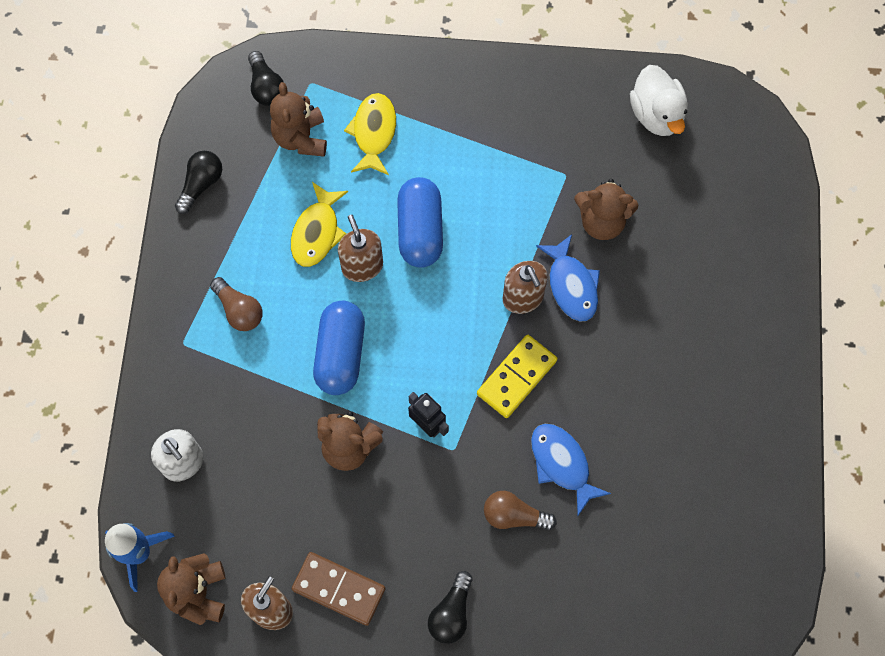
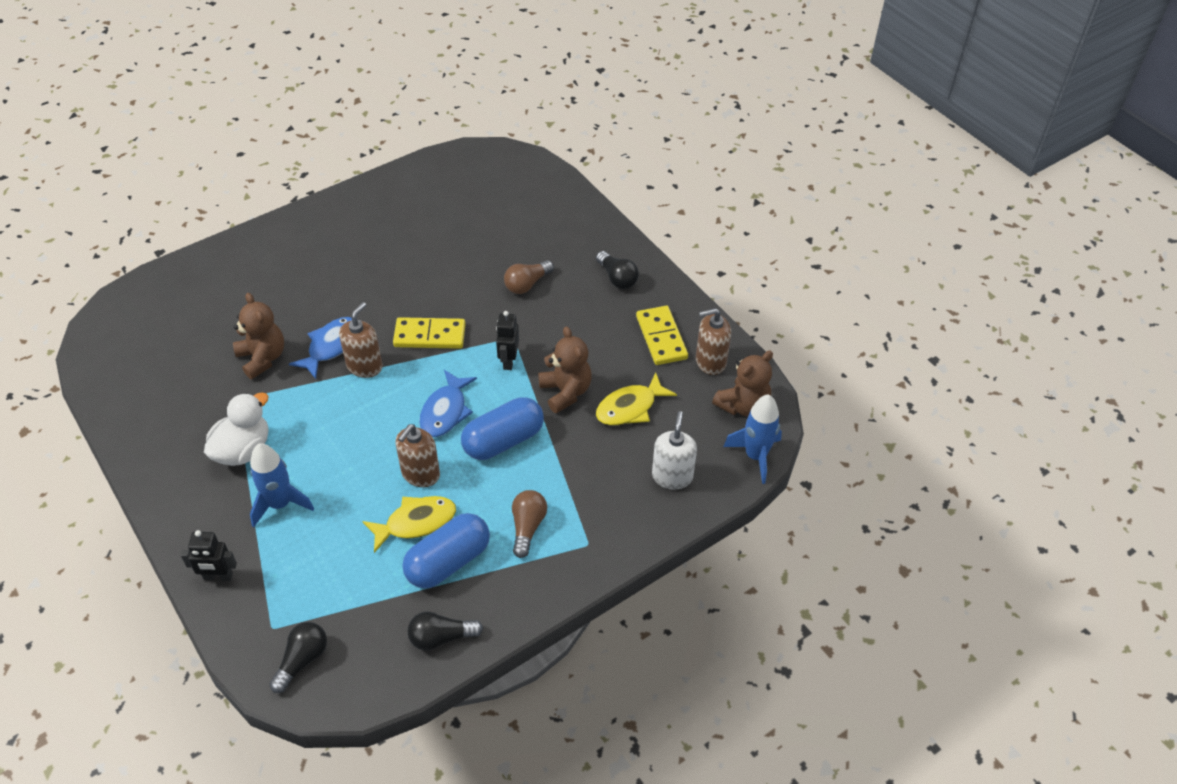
camera: 130 degrees left, 20 degrees down
brown teddy bear [270,82,327,157] -> none
brown domino [292,552,385,626] -> yellow domino [636,306,688,365]
yellow fish [344,93,396,175] -> yellow fish moved to [596,373,677,426]
blue capsule [397,177,443,268] -> blue capsule moved to [402,513,490,588]
black light bulb [428,571,473,644] -> black light bulb turned 75 degrees clockwise [596,251,639,289]
brown light bulb [484,491,557,530] -> brown light bulb turned 75 degrees clockwise [504,260,554,294]
blue fish [531,424,611,515] -> blue fish moved to [419,370,477,437]
white duck [630,65,688,136] -> white duck moved to [204,392,269,466]
none -> black robot [181,530,237,581]
none -> blue rocket [250,443,314,527]

